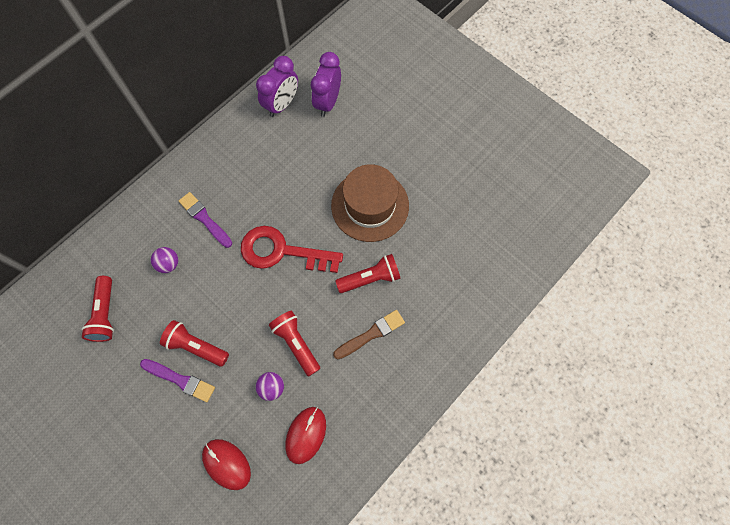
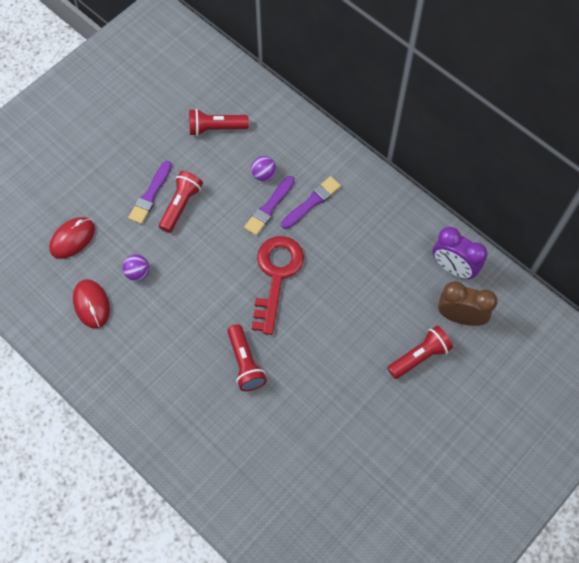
camera: 90 degrees right, 5 degrees down
red flashlight [269,311,320,376] -> red flashlight moved to [387,326,453,379]
red mouse [285,407,326,464] -> red mouse turned 45 degrees clockwise [73,279,110,328]
purple clock [311,52,341,117] -> brown clock [438,281,498,326]
brown hat [331,164,409,242] -> none
brown brush [333,310,405,359] -> none
none -> purple brush [244,176,295,236]

